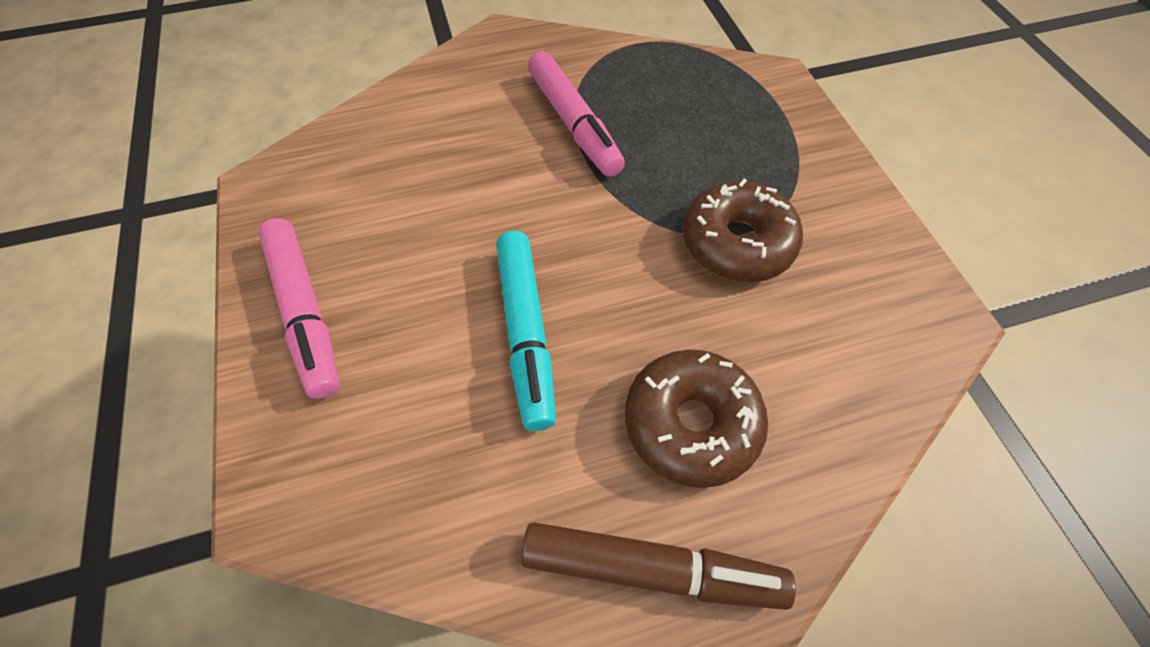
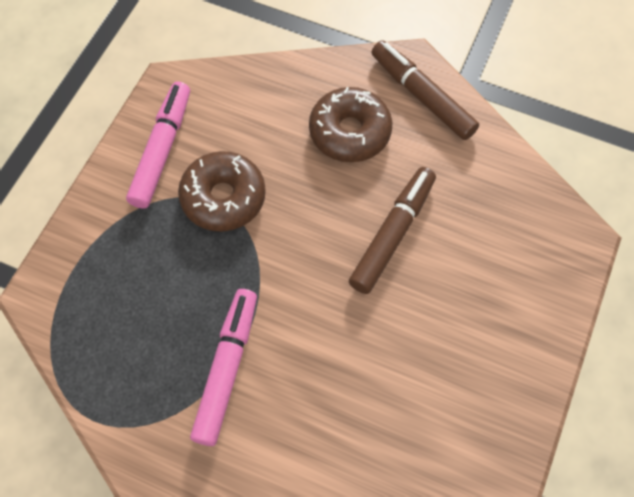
camera: 140 degrees left, 5 degrees up
pink marker [258,218,340,399] -> pink marker moved to [126,82,190,209]
turquoise marker [496,231,556,431] -> brown marker [349,167,436,294]

